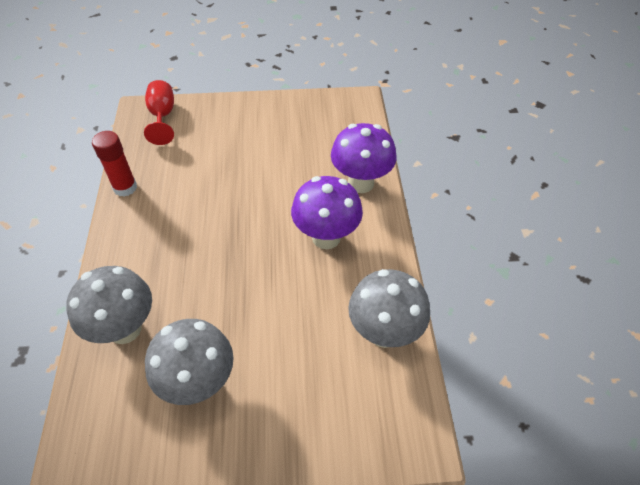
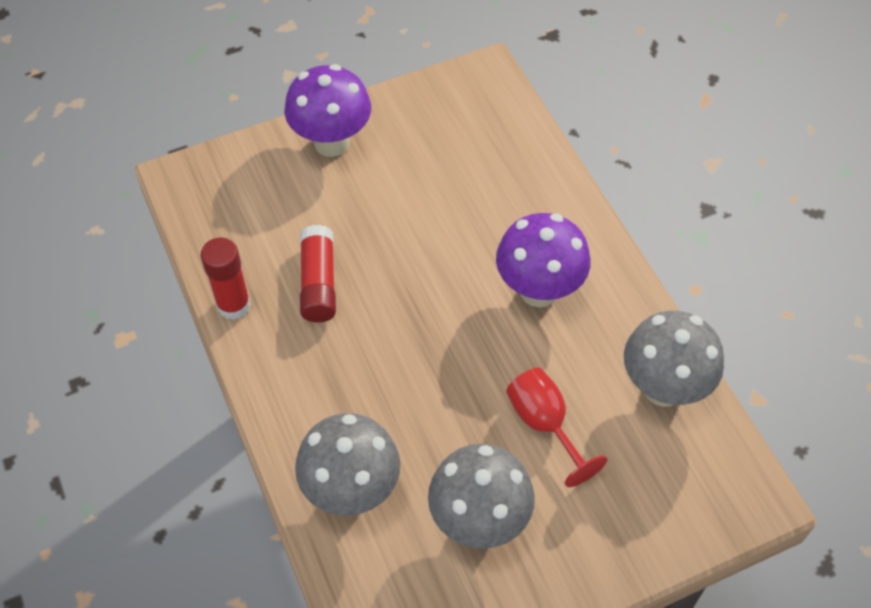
camera: 20 degrees left, 5 degrees up
red goblet [144,80,174,145] -> red goblet moved to [506,368,607,487]
purple mushroom [331,123,397,193] -> purple mushroom moved to [284,64,371,157]
none -> red glue stick [300,225,336,323]

